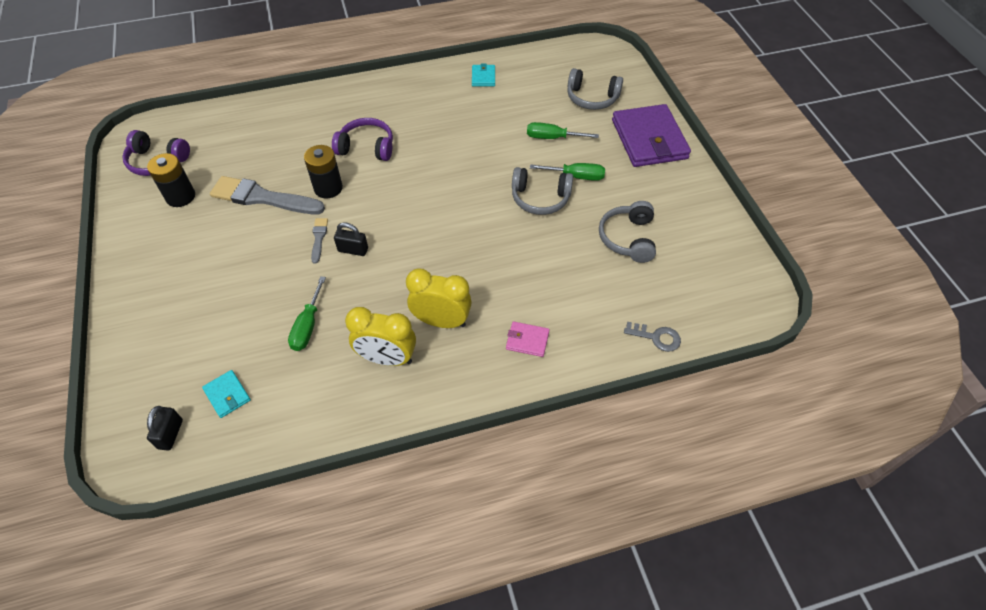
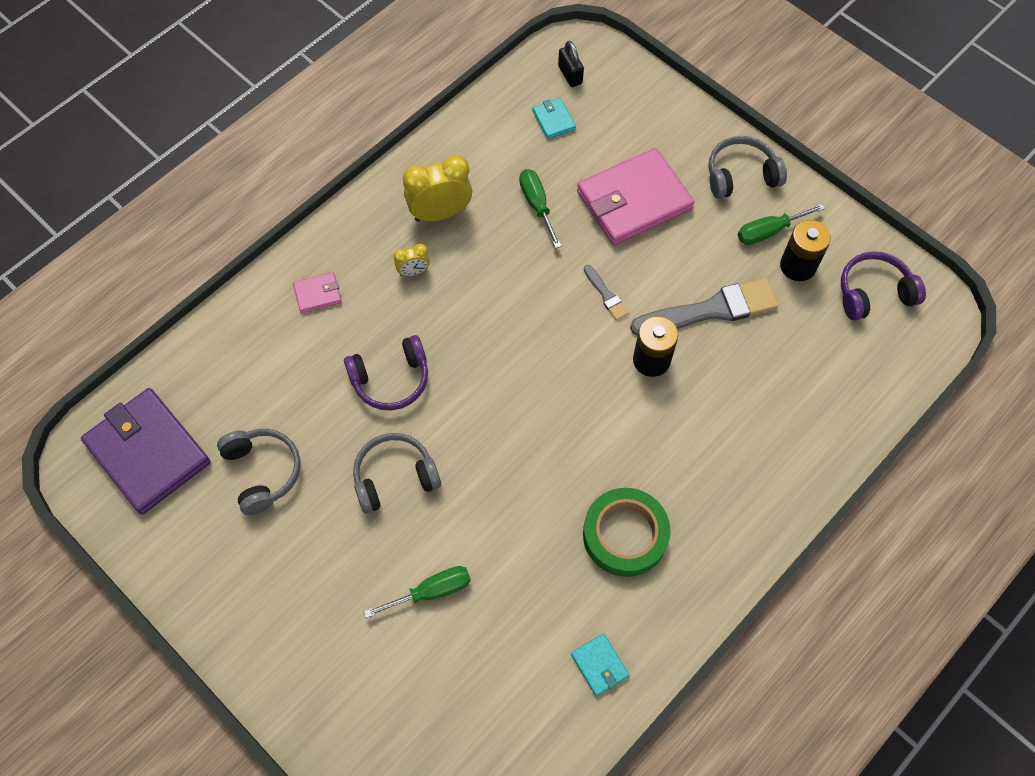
camera: 150 degrees right, 10 degrees up
turquoise wallet [202,370,251,418] -> turquoise wallet turned 45 degrees clockwise [532,98,576,139]
purple headphones [332,118,393,161] -> purple headphones moved to [344,335,428,410]
black padlock [334,223,368,256] -> none
yellow clock [406,268,472,328] -> yellow clock [394,244,430,276], size x0.51
green screwdriver [530,163,605,181] -> green screwdriver moved to [738,204,825,245]
grey headphones [567,68,623,110] -> grey headphones moved to [708,136,787,199]
purple wallet [612,104,691,167] -> purple wallet moved to [81,388,211,514]
grey key [624,322,681,352] -> none
none -> pink wallet [577,148,694,246]
none -> green tape [583,488,671,577]

